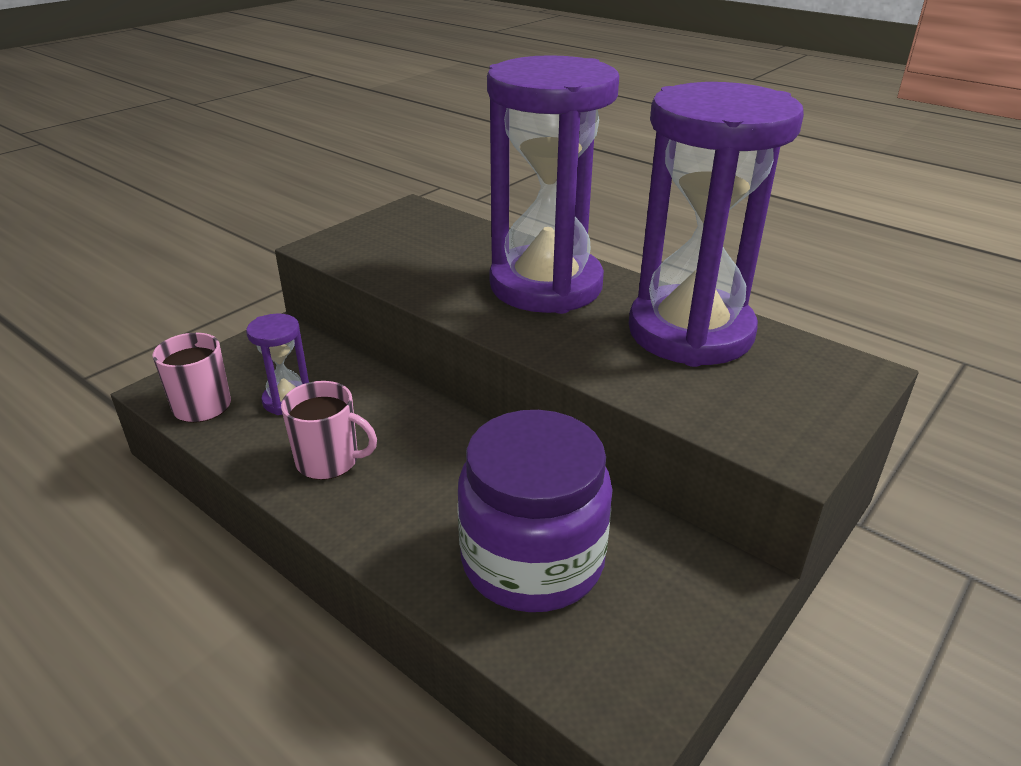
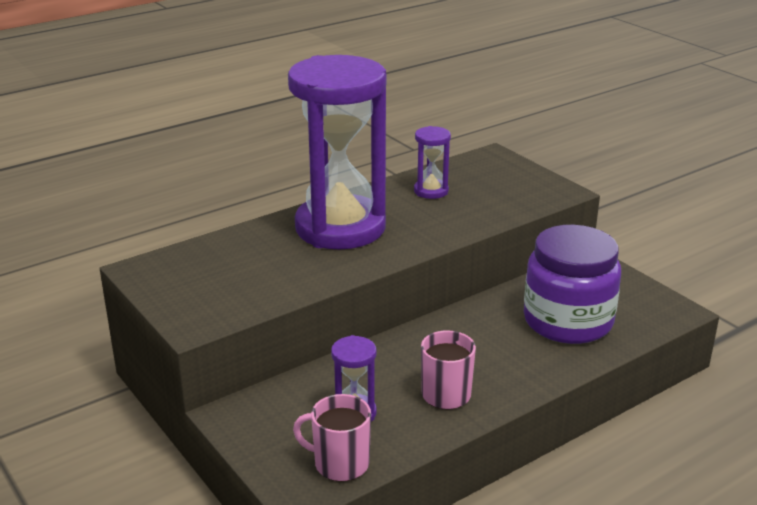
camera: 75 degrees left, 5 degrees down
purple hourglass [629,82,804,367] -> purple hourglass [414,126,451,199], size x0.41

